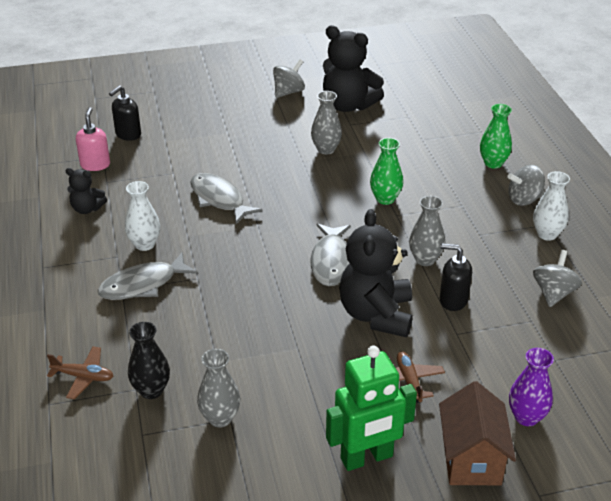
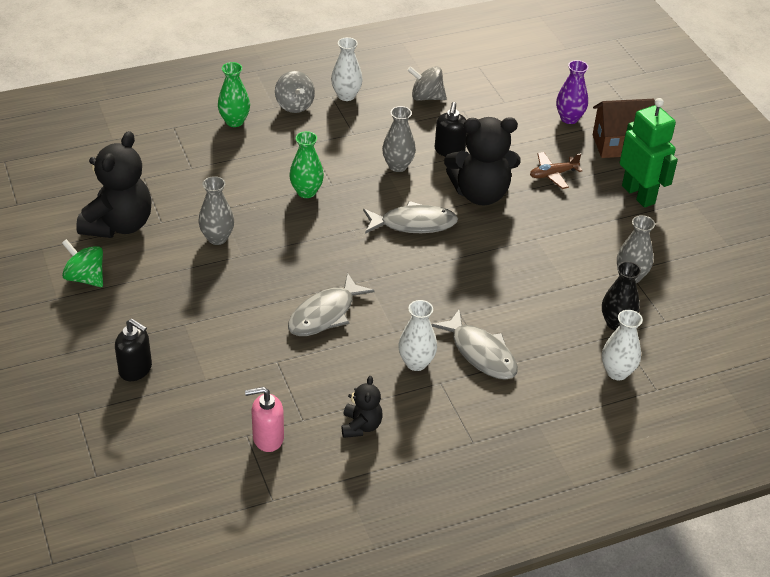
camera: 100 degrees left, 5 degrees up
brown plane [47,346,113,399] -> white vase [602,310,643,380]
black soap dispenser [109,85,141,141] -> black soap dispenser moved to [115,319,152,381]
grey spinning top [273,59,305,98] -> green spinning top [62,239,103,287]

